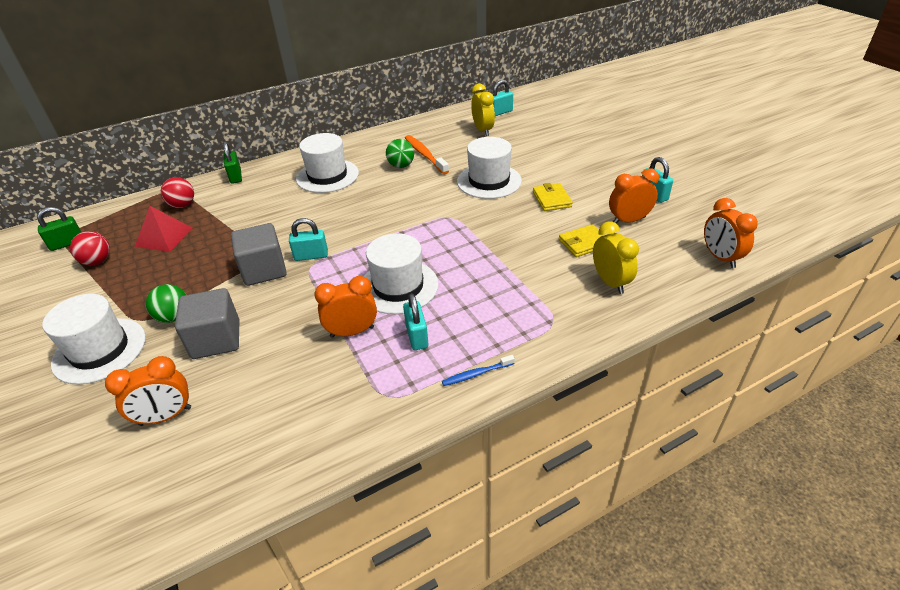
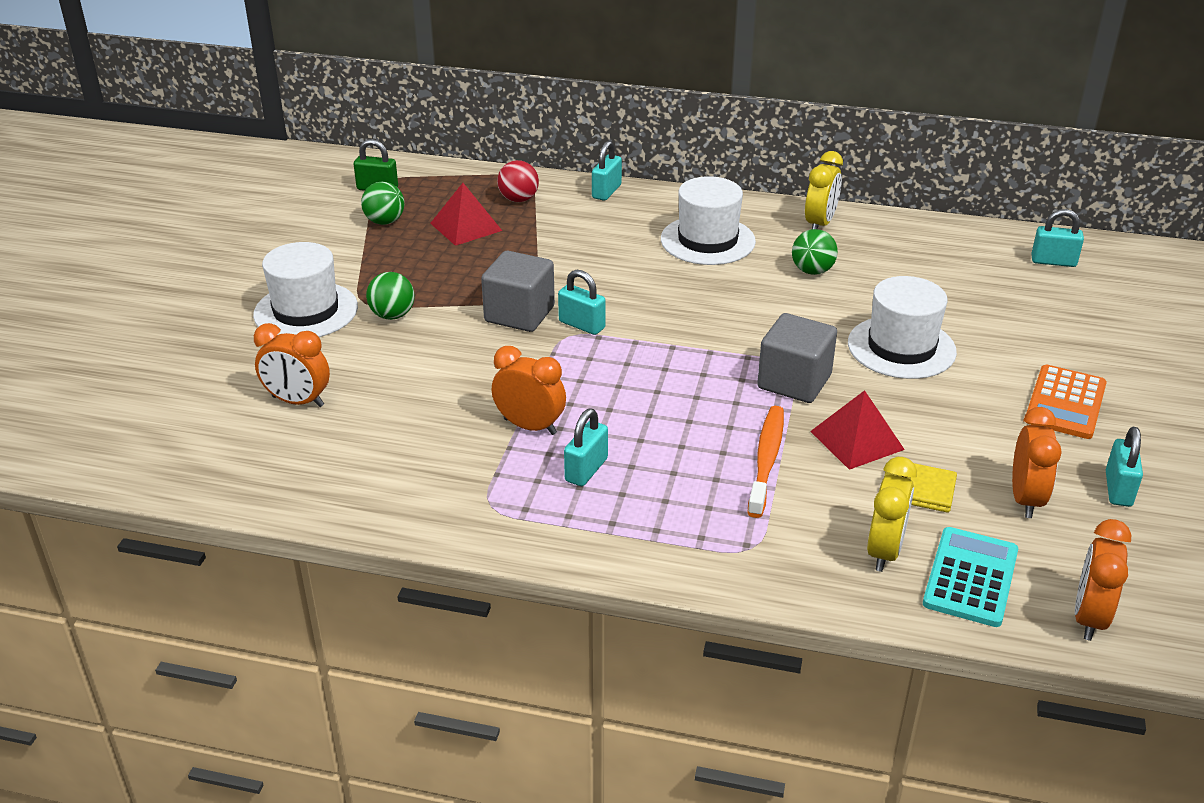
camera: 40 degrees right, 5 degrees down
red ball [70,231,110,265] -> green ball [361,182,404,225]
grey cube [175,288,240,359] -> grey cube moved to [757,313,837,403]
green padlock [223,141,242,184] -> turquoise padlock [592,141,622,201]
white hat [364,233,439,314] -> none
orange toothbrush [405,135,449,174] -> orange toothbrush moved to [747,406,784,518]
blue toothbrush [442,355,515,386] -> none
yellow clock [471,83,495,136] -> yellow clock moved to [805,151,843,229]
yellow wallet [533,183,573,211] -> none
orange clock [609,168,659,223] -> orange clock turned 75 degrees clockwise [1012,407,1062,518]
none -> red pyramid [810,390,905,470]
none -> turquoise calculator [923,527,1018,627]
none -> orange calculator [1026,365,1107,439]

